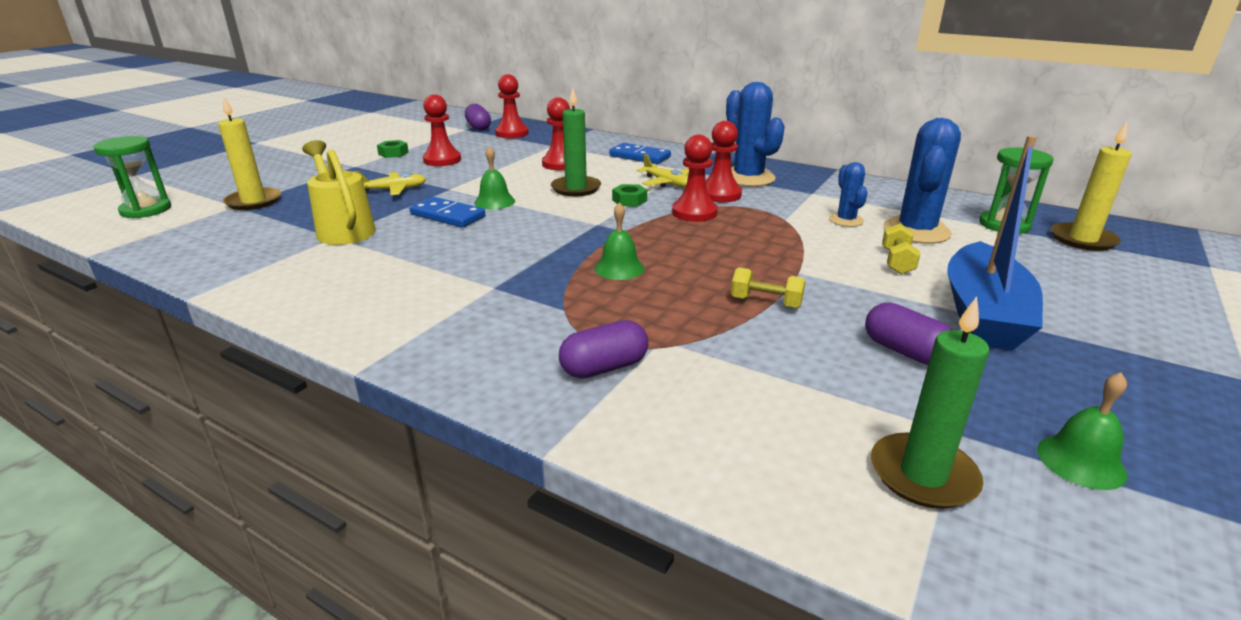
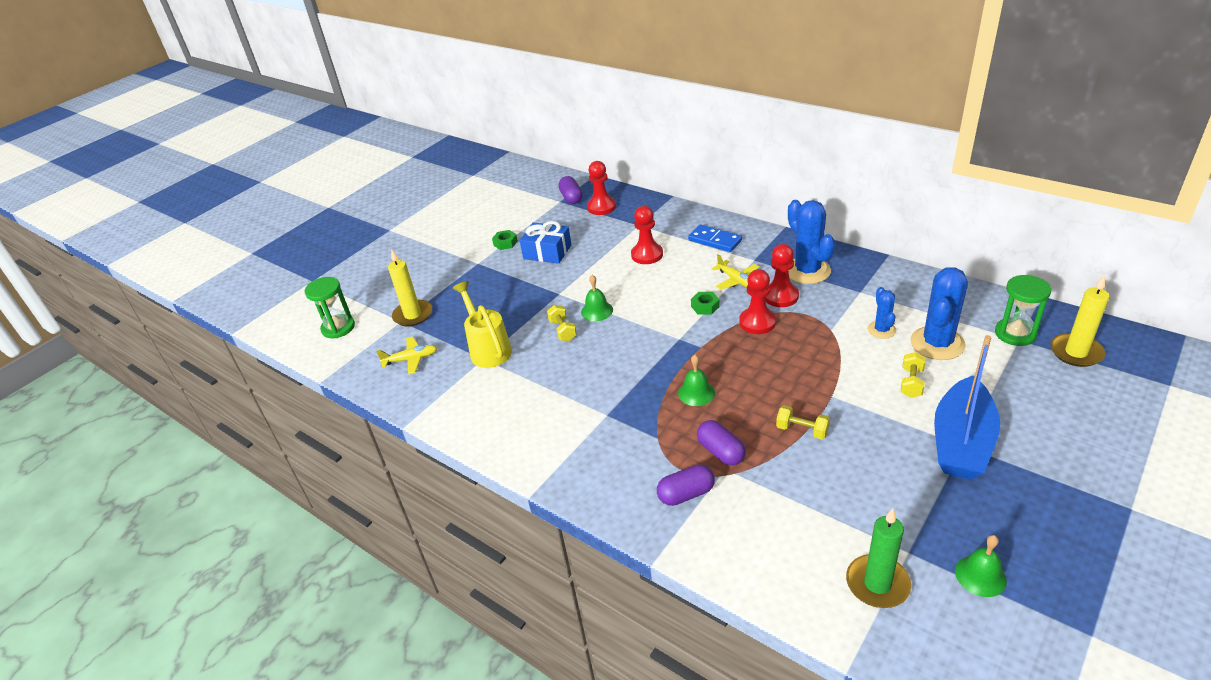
camera: 10 degrees right, 10 degrees up
yellow plane [353,171,426,195] -> yellow plane moved to [376,337,437,374]
blue domino [410,197,486,228] -> yellow dumbbell [547,305,577,341]
red pawn [423,94,461,166] -> blue gift [520,221,571,264]
green candle [551,88,601,197] -> none
purple capsule [865,302,952,365] -> purple capsule moved to [697,420,746,466]

